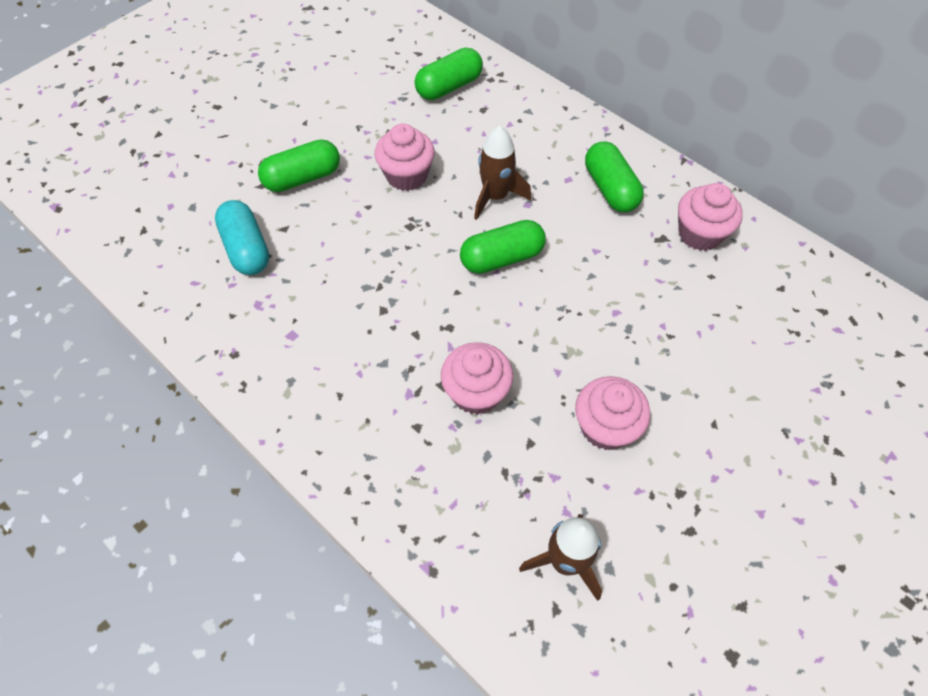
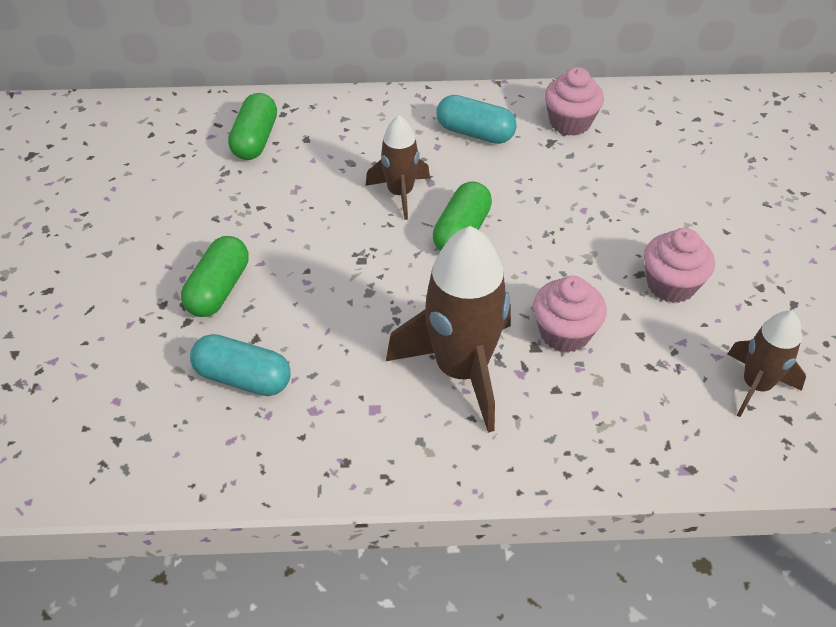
camera: 45 degrees left, 10 degrees down
pink cupcake [375,123,435,191] -> none
green capsule [585,141,644,212] -> turquoise capsule [436,95,517,144]
none -> brown rocket [386,226,511,433]

